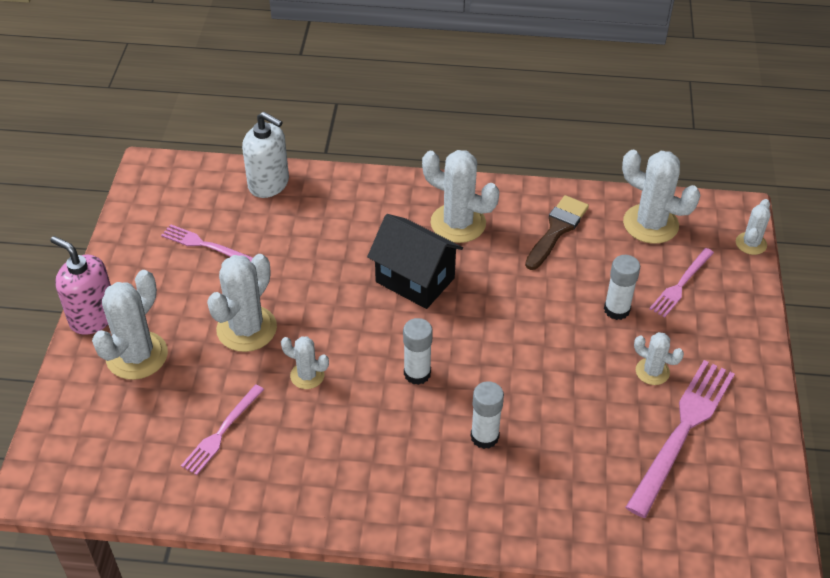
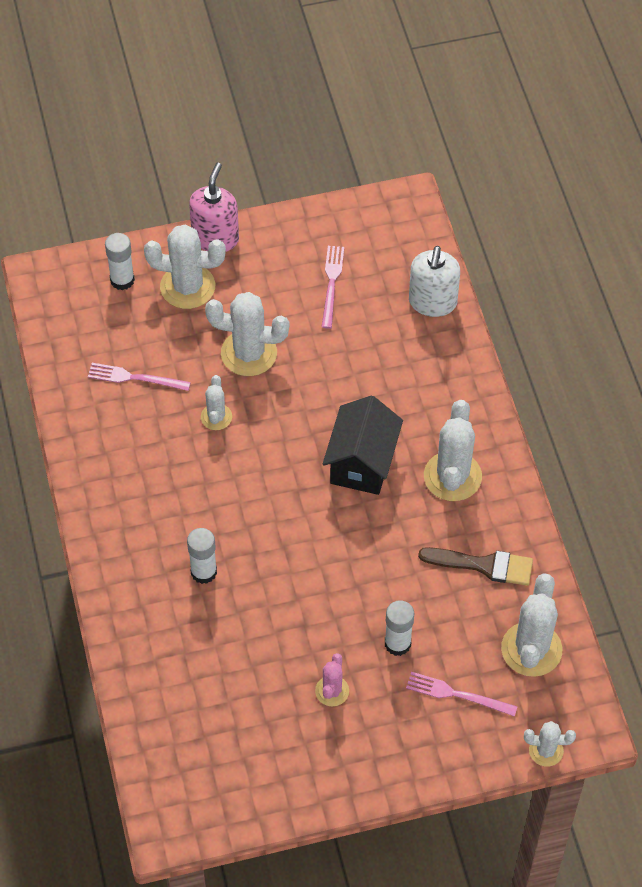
camera: 70 degrees right, 10 degrees up
white glue stick [403,318,433,385] -> white glue stick moved to [105,233,135,290]
pink fork [625,360,735,518] -> none
white cactus [634,332,684,385] -> pink cactus [315,653,349,706]

